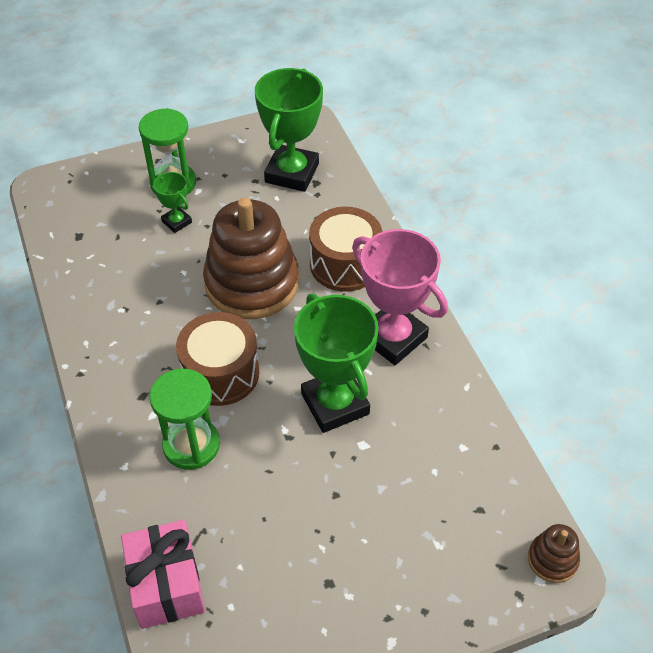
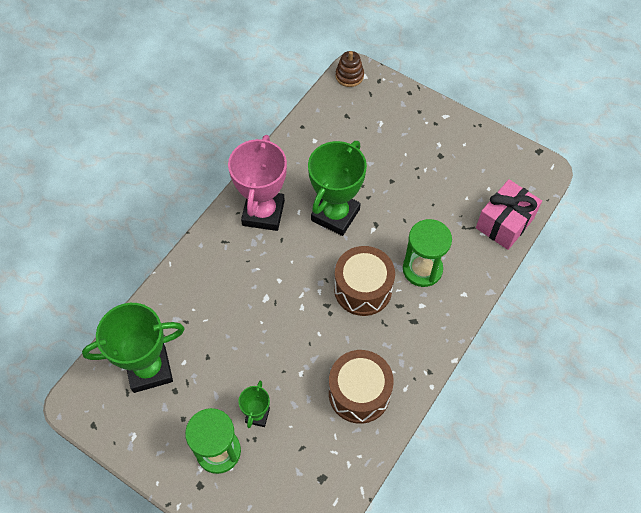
camera: 125 degrees left, 10 degrees up
brown stacking toy [203,198,299,319] -> none
brown drum [309,207,382,292] -> brown drum moved to [329,350,394,424]

